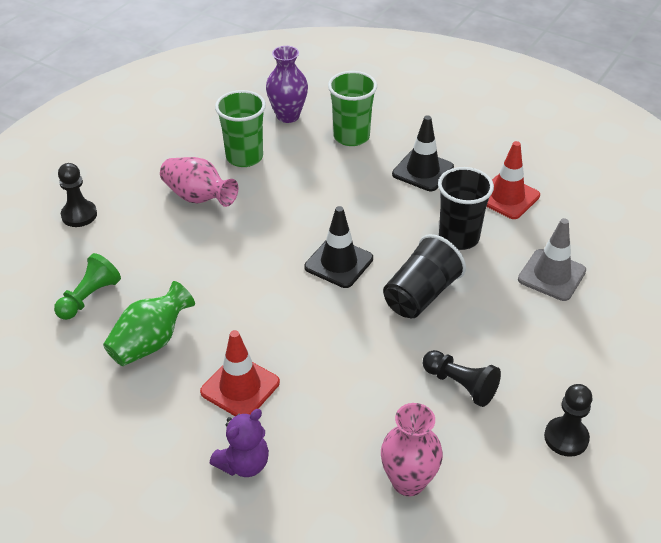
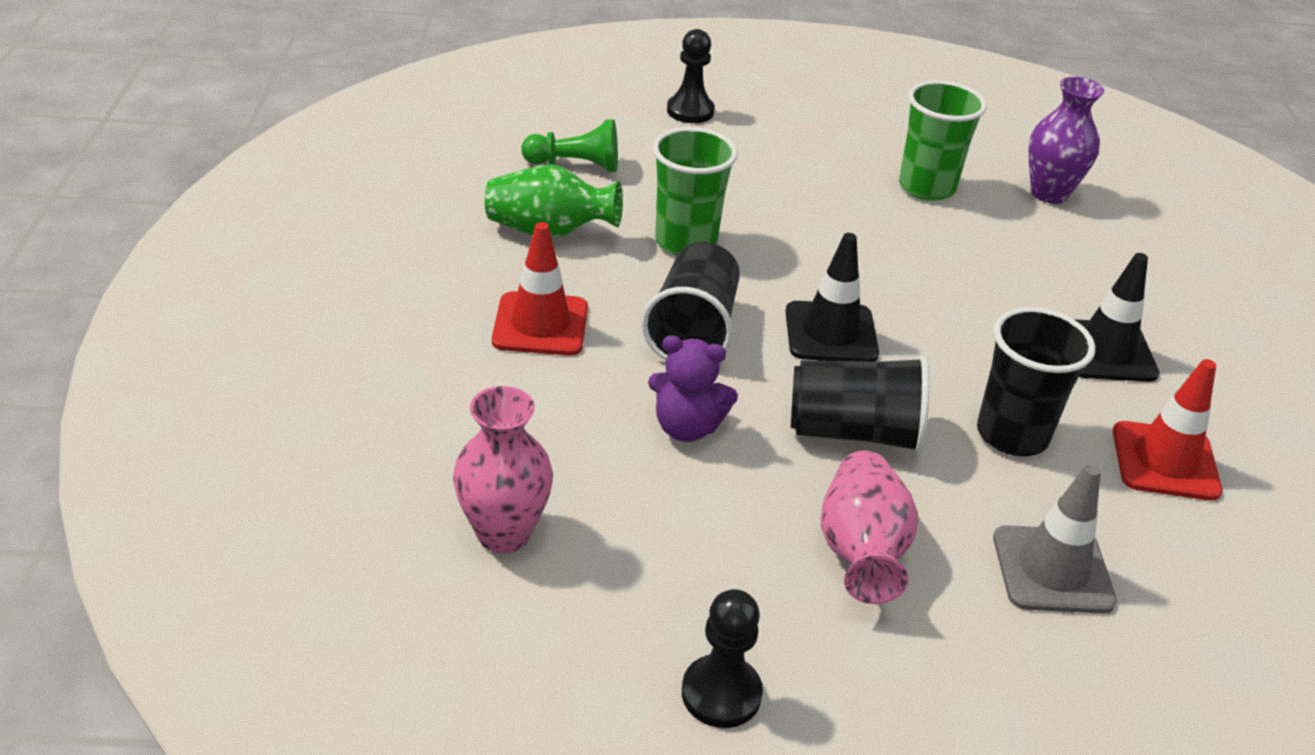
camera: 55 degrees right, 5 degrees down
pink vase [160,157,238,207] -> pink vase moved to [820,451,918,604]
purple teddy bear [210,409,269,477] -> purple teddy bear moved to [648,335,738,442]
green cup [328,71,377,146] -> green cup moved to [653,127,738,255]
black pawn [423,350,501,407] -> none
none -> black cup [641,242,740,360]

